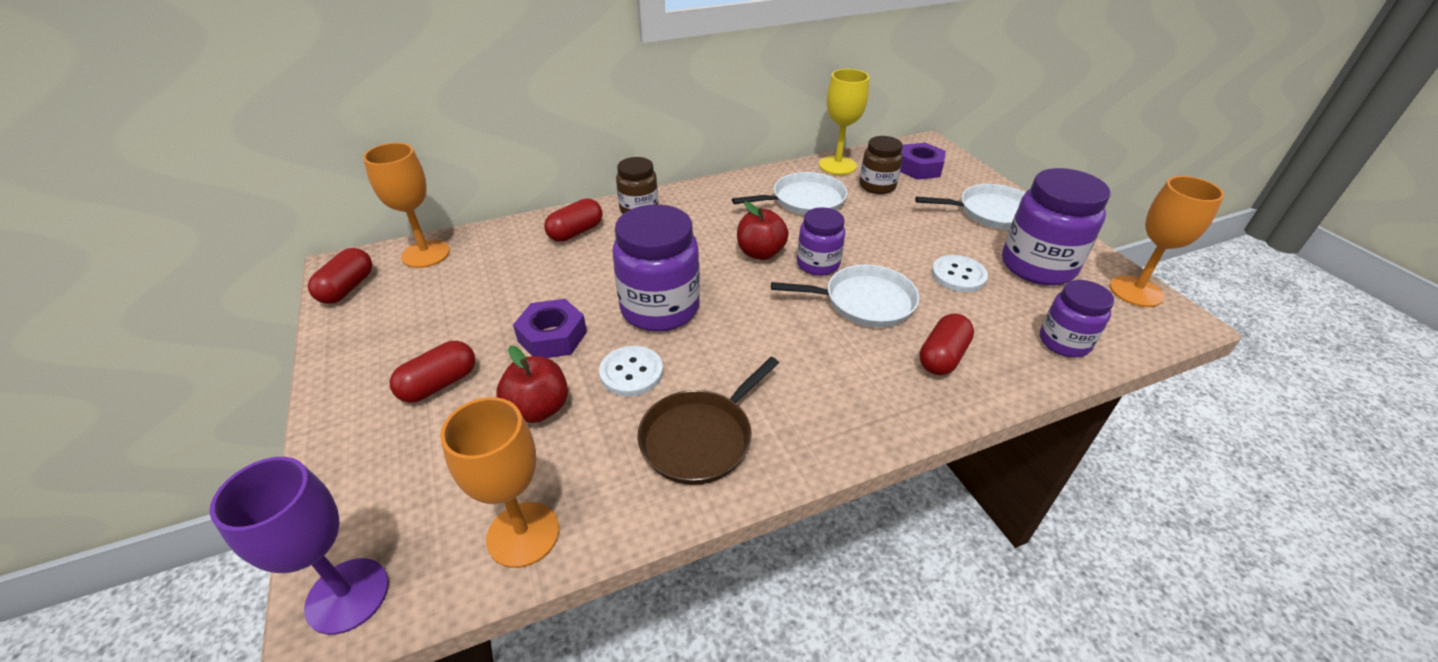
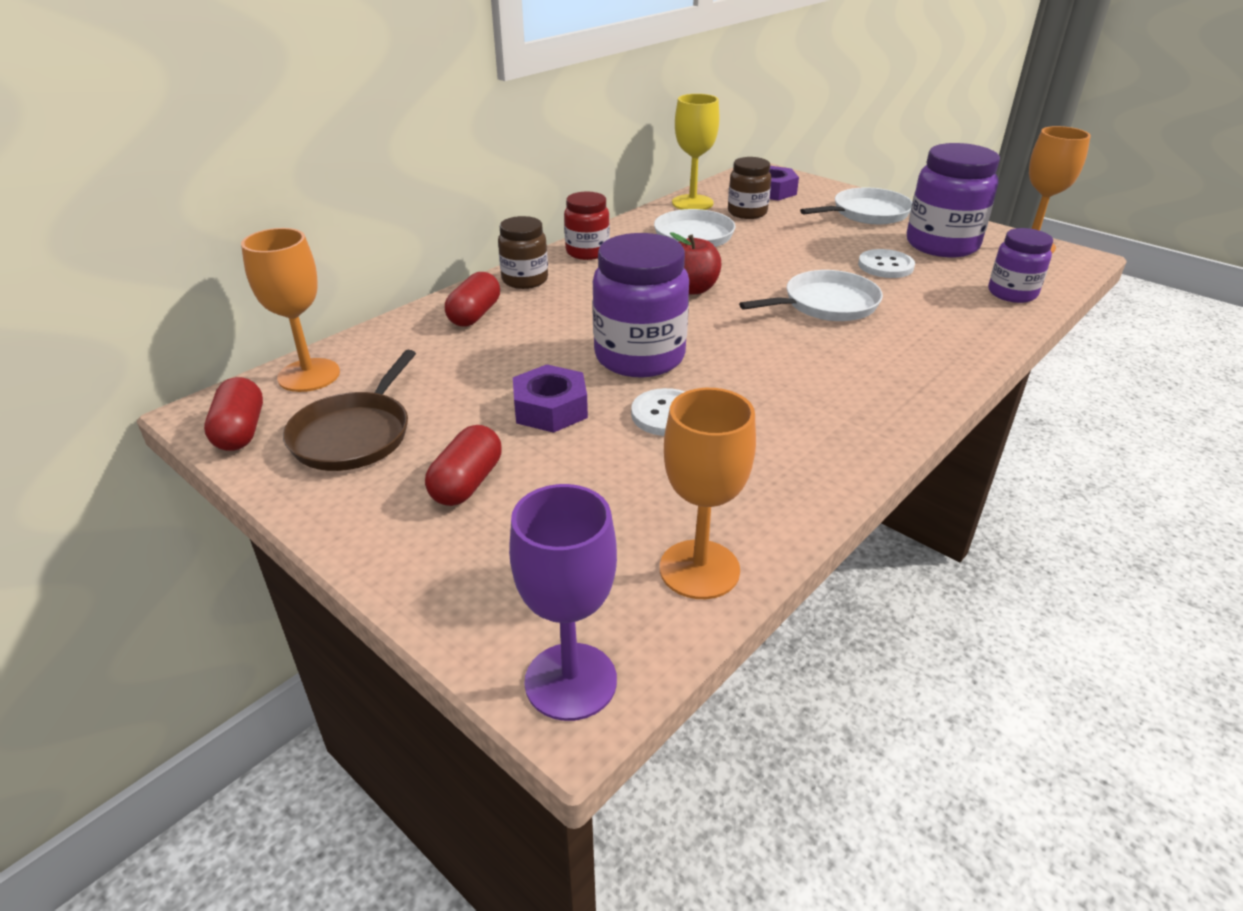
camera: 25 degrees left, 5 degrees down
red apple [496,346,568,423] -> none
brown pan [637,357,779,485] -> brown pan moved to [283,350,416,471]
purple jar [797,207,845,276] -> none
red capsule [919,314,974,375] -> none
none -> red jar [564,192,610,260]

